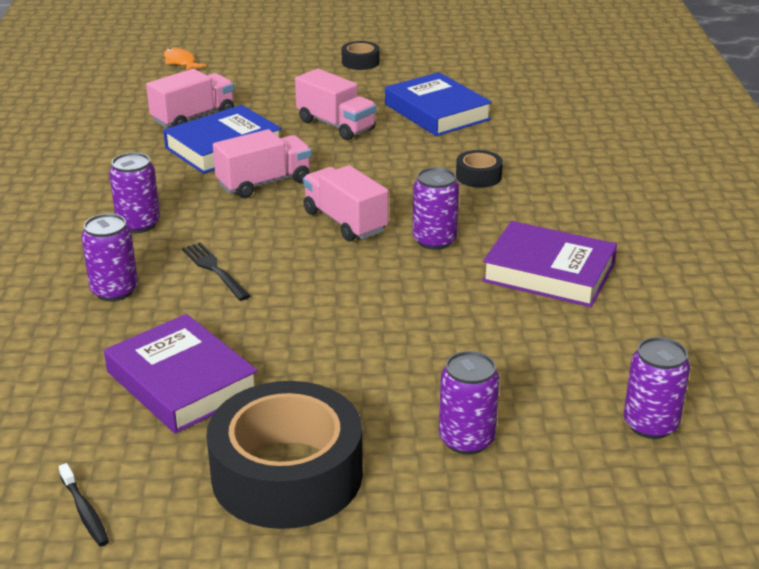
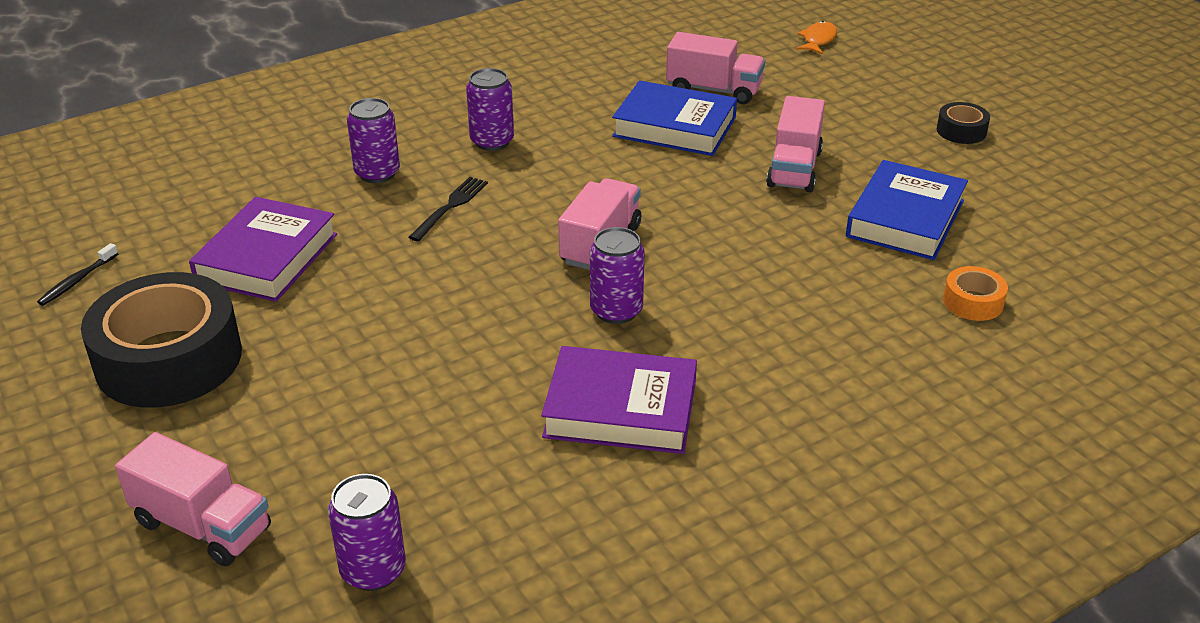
camera: 60 degrees right, 5 degrees up
pink truck [213,129,312,198] -> pink truck moved to [115,432,271,566]
purple can [439,351,500,455] -> none
black tape [456,150,503,188] -> none
purple book [482,221,617,307] -> purple book turned 75 degrees counterclockwise [541,346,697,454]
none -> orange tape [943,266,1008,321]

